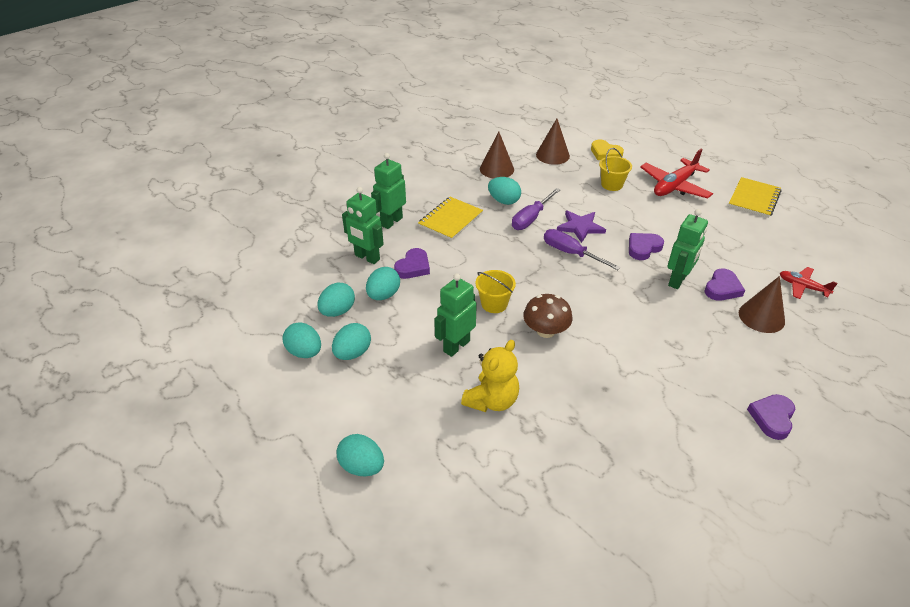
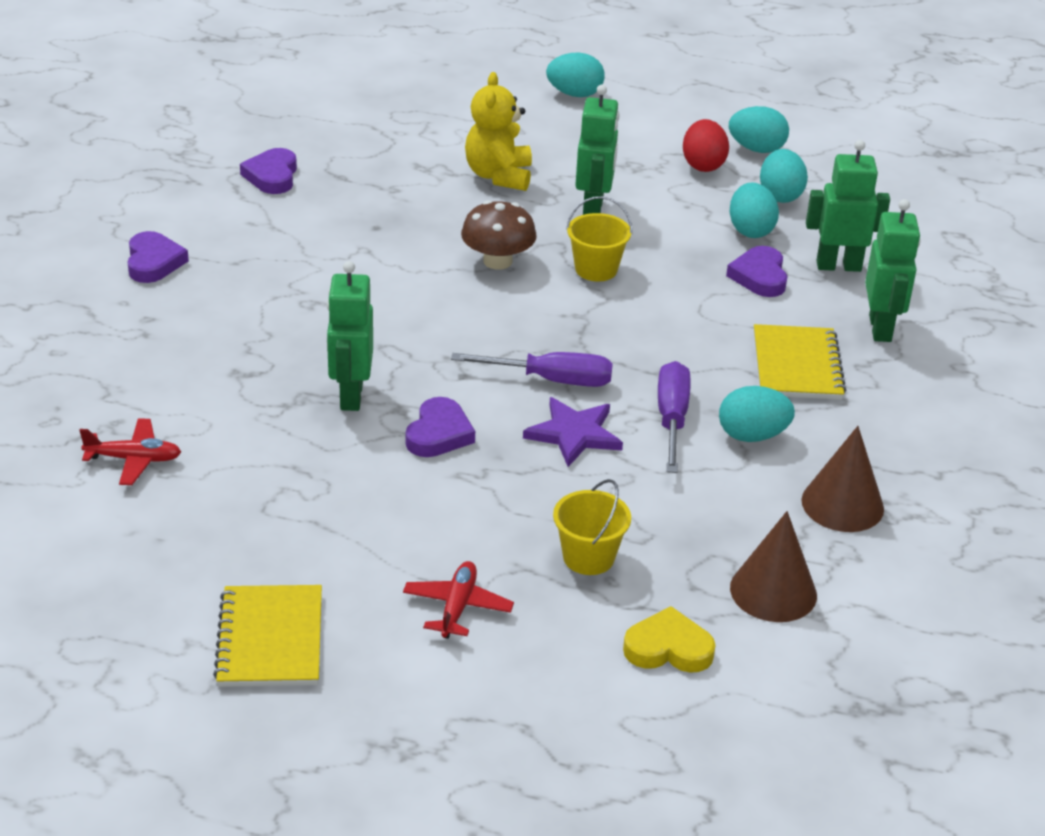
camera: 145 degrees right, 5 degrees down
turquoise egg [332,323,371,360] -> red egg [683,119,729,172]
red plane [640,149,713,199] -> red plane [403,561,514,639], size x0.58
purple heart [704,269,745,301] -> purple heart moved to [240,148,297,194]
brown cone [739,276,785,333] -> none

